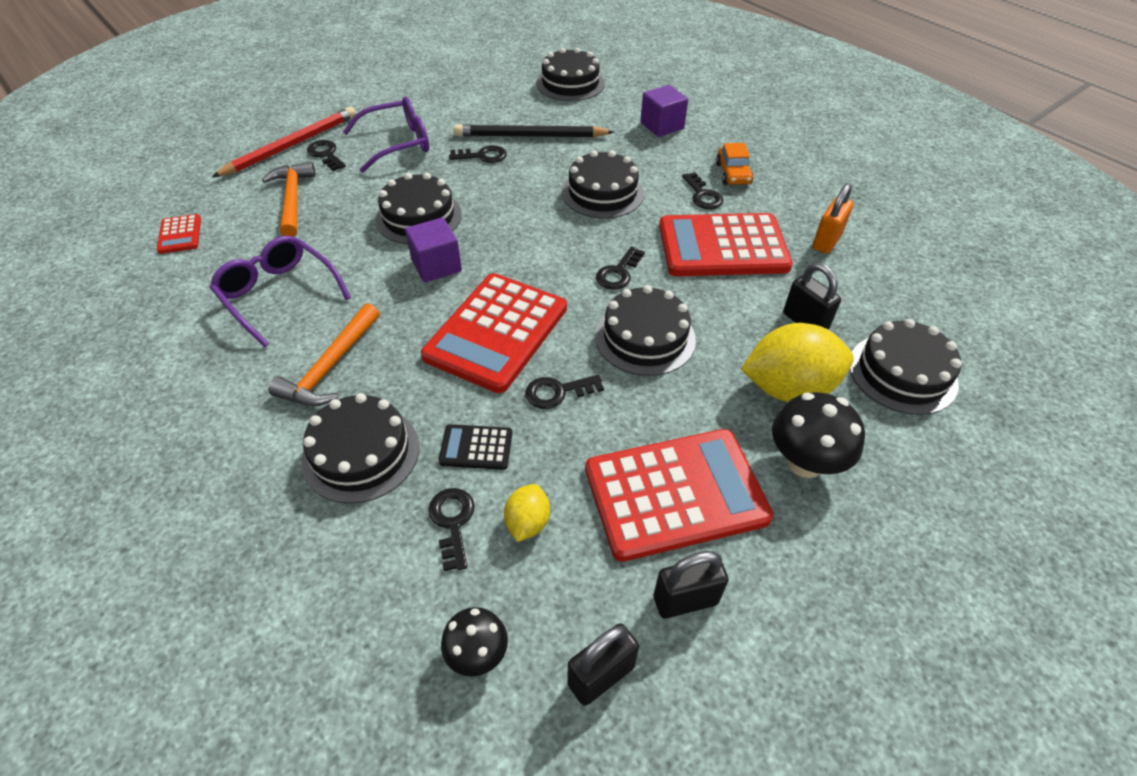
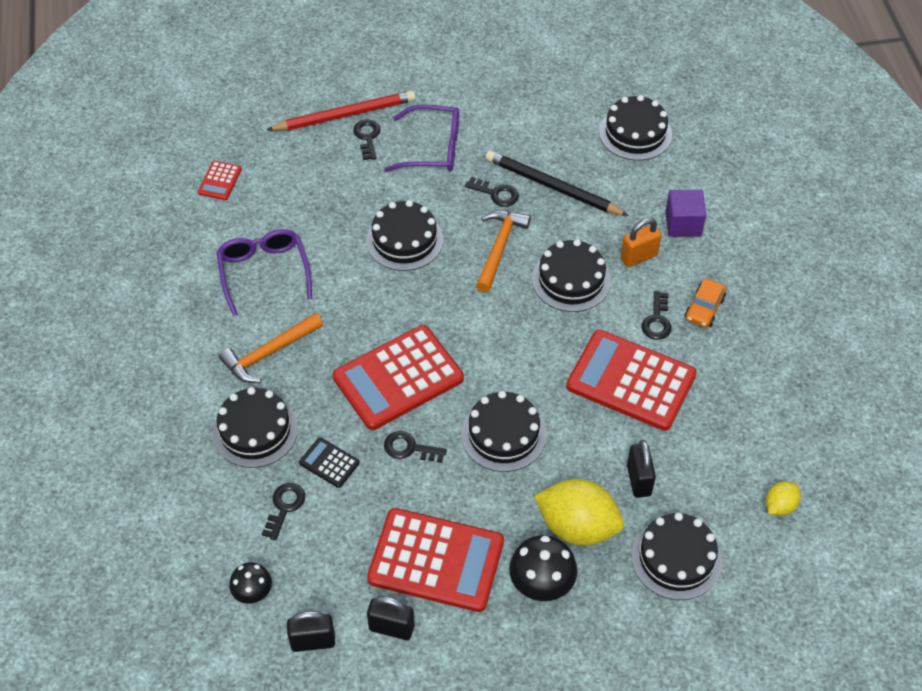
camera: 30 degrees right, 5 degrees up
orange hammer [262,161,316,237] -> orange hammer moved to [476,210,531,292]
purple cube [405,217,462,282] -> none
yellow lemon [504,484,550,542] -> yellow lemon moved to [766,481,801,516]
black key [596,246,645,290] -> none
orange padlock [812,183,854,254] -> orange padlock moved to [620,218,662,267]

